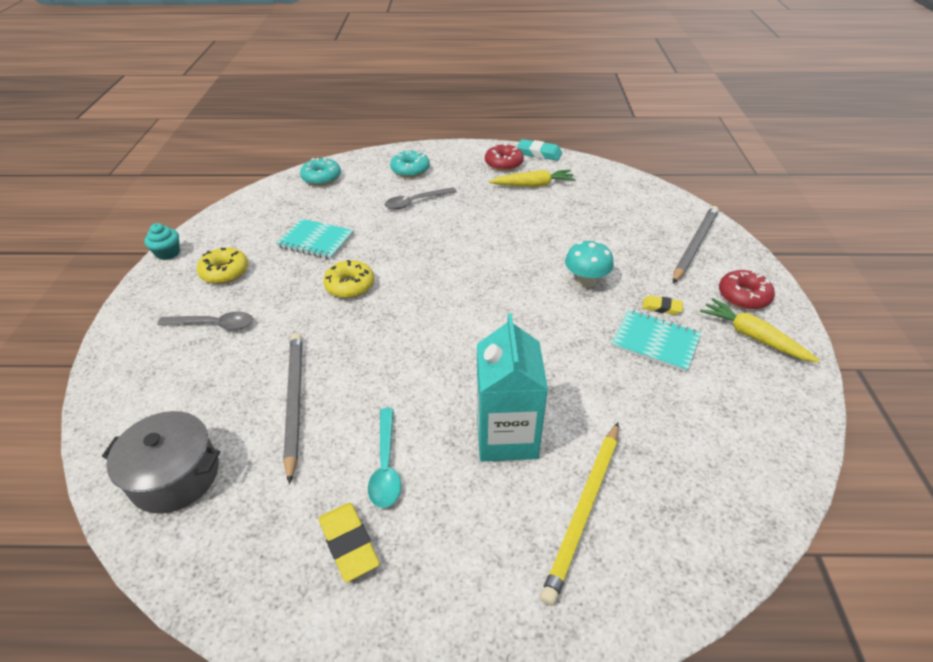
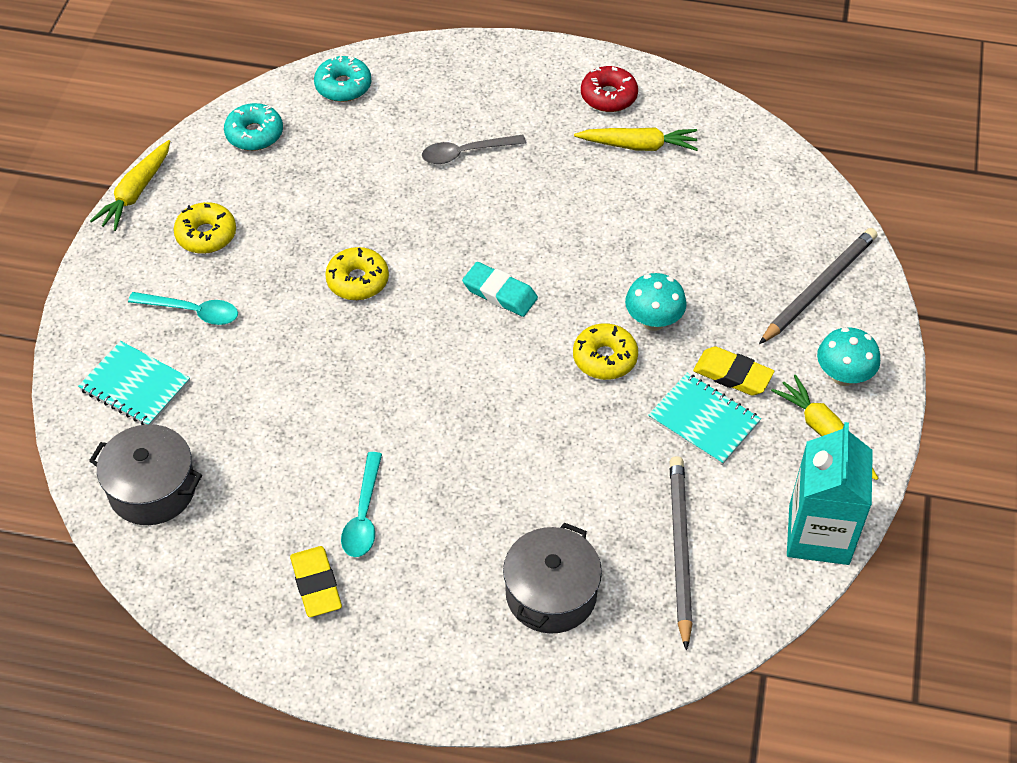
camera: 10 degrees right, 10 degrees up
turquoise cupcake [144,223,180,260] -> yellow carrot [90,140,170,231]
grey spoon [158,312,253,330] -> turquoise spoon [128,292,238,325]
turquoise notebook [276,219,354,259] -> turquoise notebook moved to [78,341,190,425]
grey pencil [283,333,302,484] -> grey pencil moved to [670,456,693,651]
turquoise donut [390,150,430,178] -> turquoise donut moved to [224,103,283,151]
turquoise carton [477,313,548,461] -> turquoise carton moved to [787,422,873,565]
turquoise eraser [517,139,562,161] -> turquoise eraser moved to [462,262,538,317]
yellow pencil [540,422,619,606] -> grey pot [503,522,602,634]
yellow eraser [642,295,683,315] -> yellow eraser [693,346,774,396], size x1.60
red donut [719,270,775,310] -> turquoise mushroom [817,327,880,386]
none -> yellow donut [573,323,638,380]

